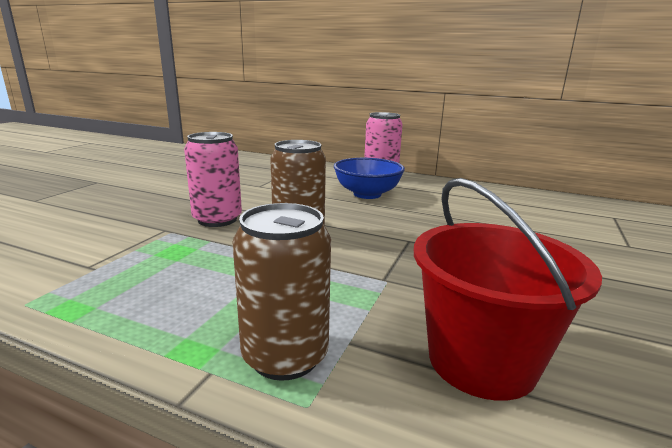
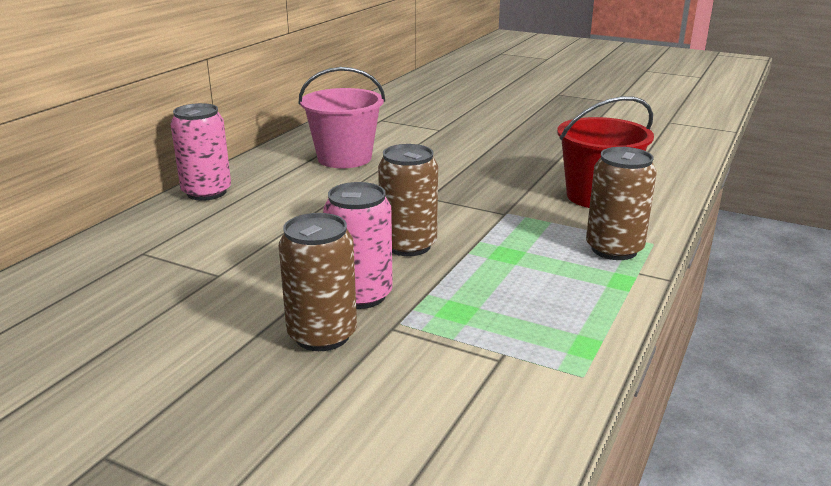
camera: 85 degrees left, 5 degrees up
blue bowl [334,158,405,199] -> none
none -> brown can [279,213,357,351]
none -> pink bucket [299,67,385,168]

